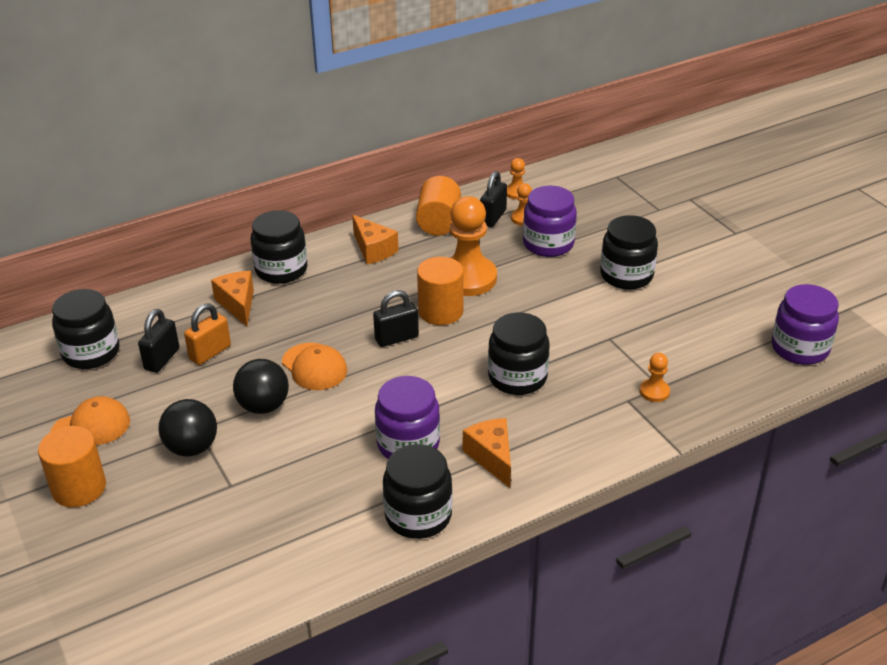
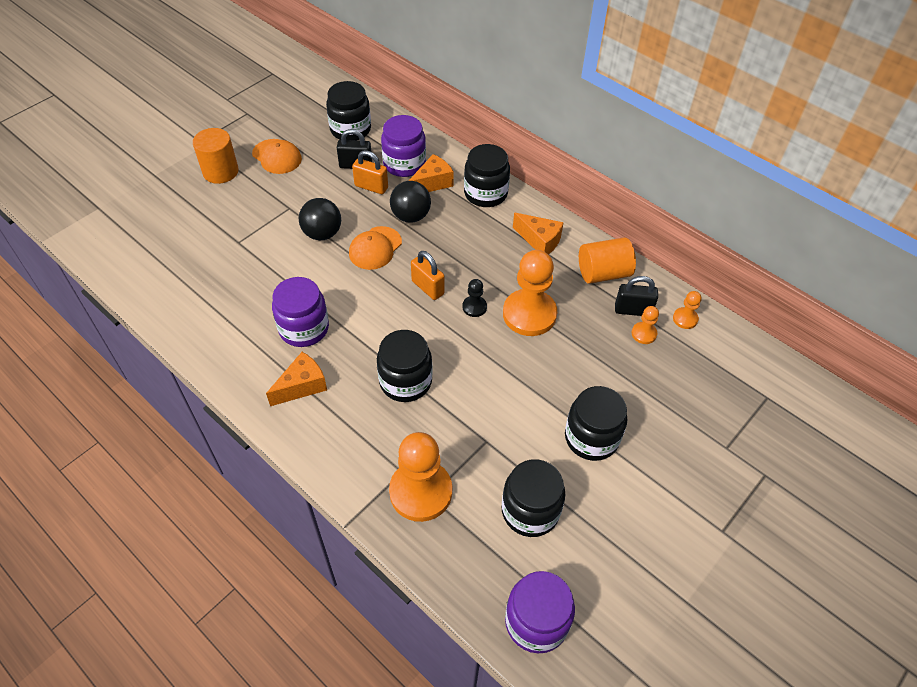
camera: 70 degrees right, 15 degrees up
black ball [158,399,217,456] -> black ball moved to [390,181,431,223]
orange cheese [352,215,399,264] -> orange cheese turned 90 degrees counterclockwise [513,213,564,255]
black padlock [373,290,419,347] -> orange padlock [411,251,444,300]
black jar [383,444,452,539] -> black jar moved to [501,459,566,537]
orange cylinder [417,257,464,325] -> black pawn [462,279,487,317]
purple jar [523,186,577,257] -> purple jar moved to [381,115,426,177]
orange pawn [640,353,670,402] -> orange pawn [389,432,452,522], size x2.18

